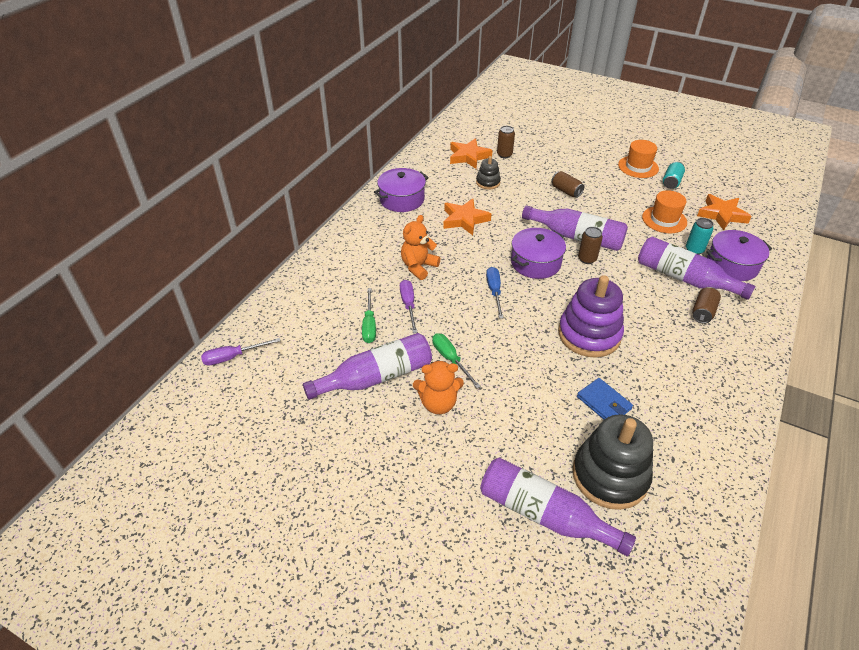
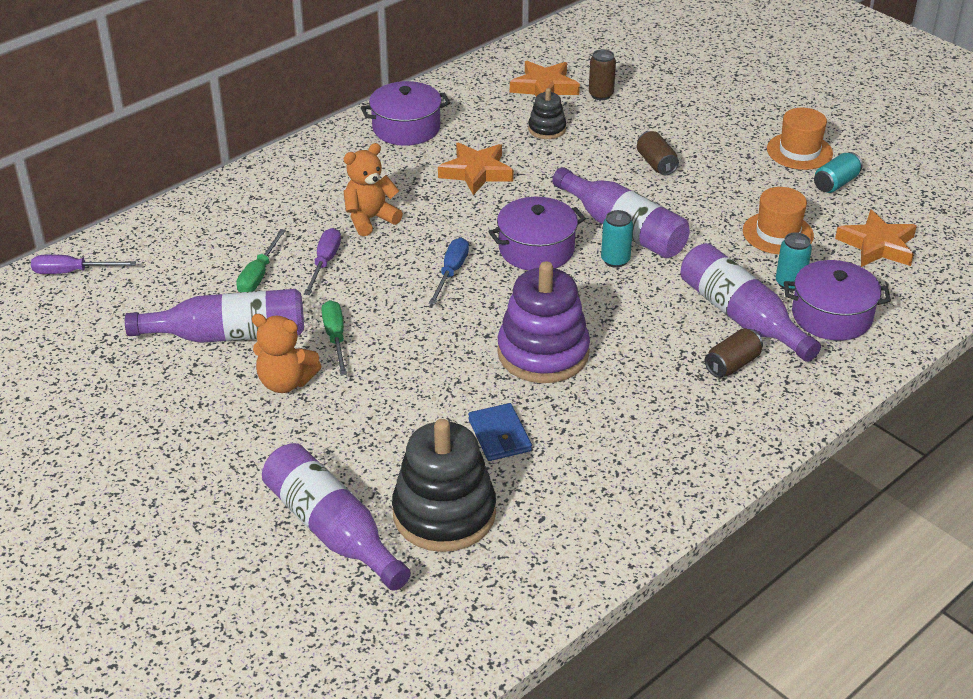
camera: 20 degrees right, 5 degrees down
brown can [578,227,603,264] -> turquoise can [601,210,633,268]

